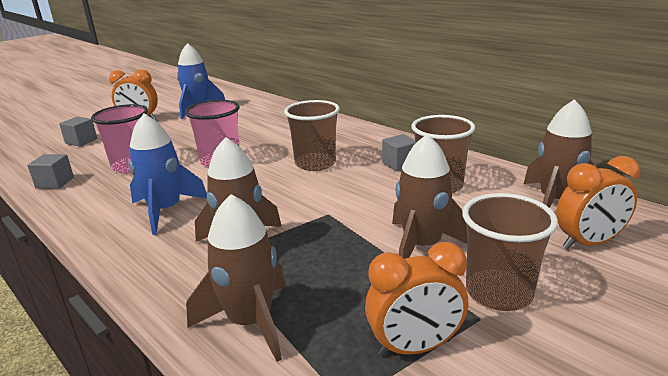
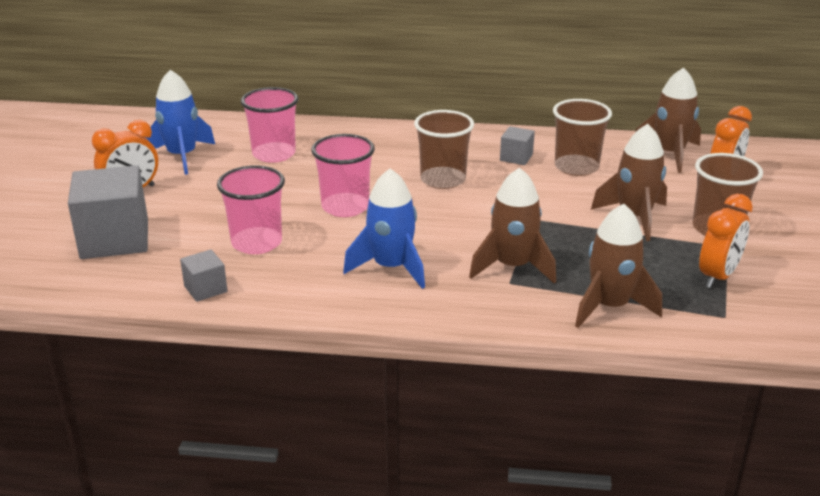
camera: 40 degrees left, 5 degrees up
grey cube [59,117,97,147] -> grey cube [68,165,148,259], size x2.09
none -> pink cup [241,87,298,163]

